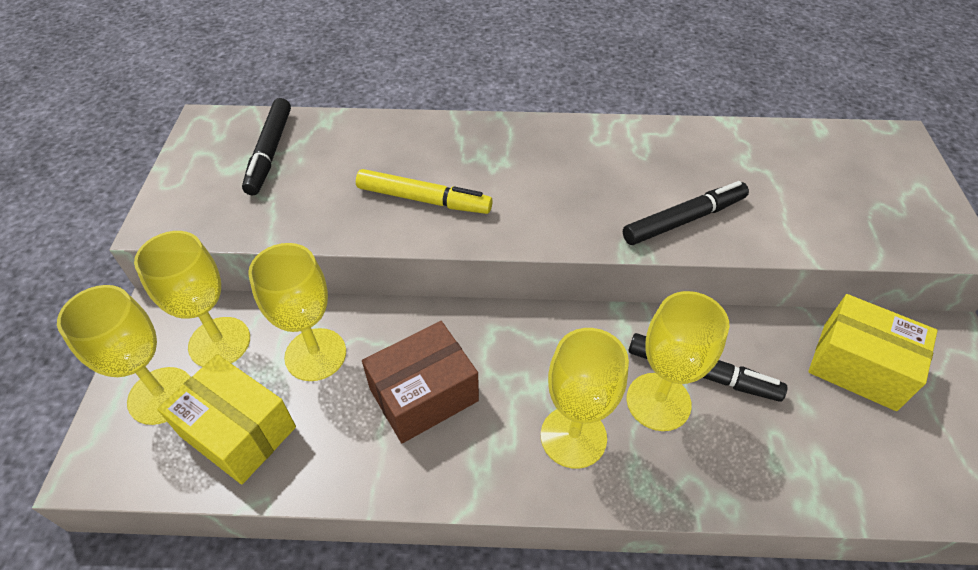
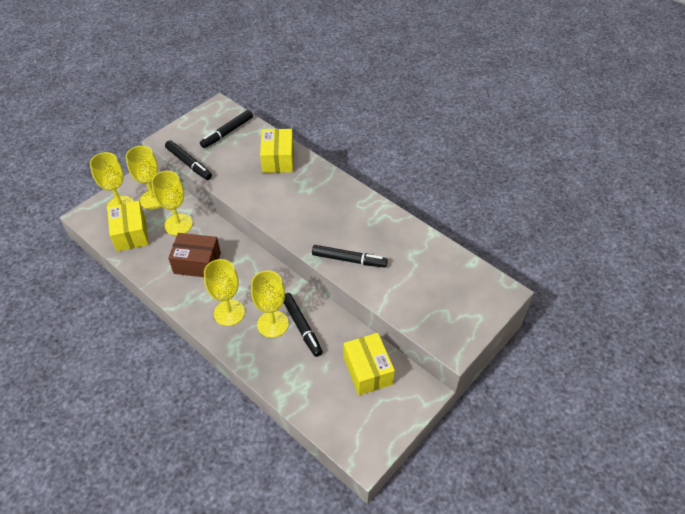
camera: 40 degrees right, 0 degrees up
yellow marker [356,169,493,214] -> none
none -> black marker [165,140,212,180]
none -> yellow box [260,129,294,173]

